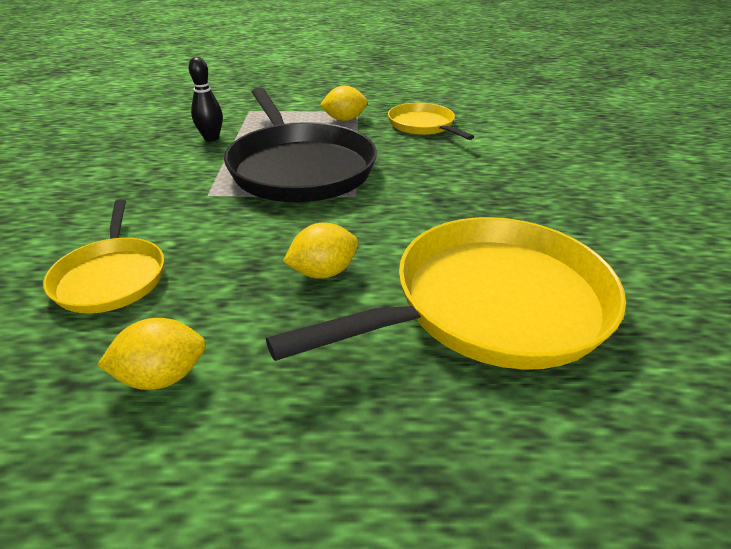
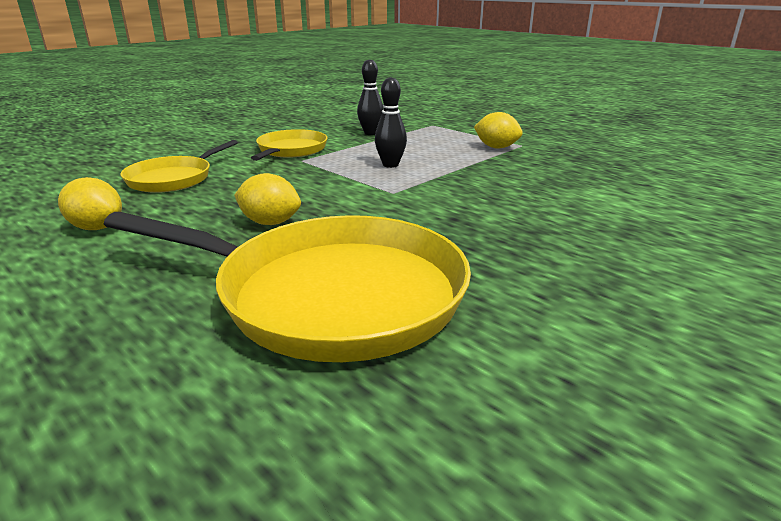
camera: 45 degrees right, 10 degrees down
black pan [224,87,377,202] -> black bowling pin [375,77,407,168]
yellow pan [388,103,474,140] -> yellow pan moved to [251,129,328,161]

